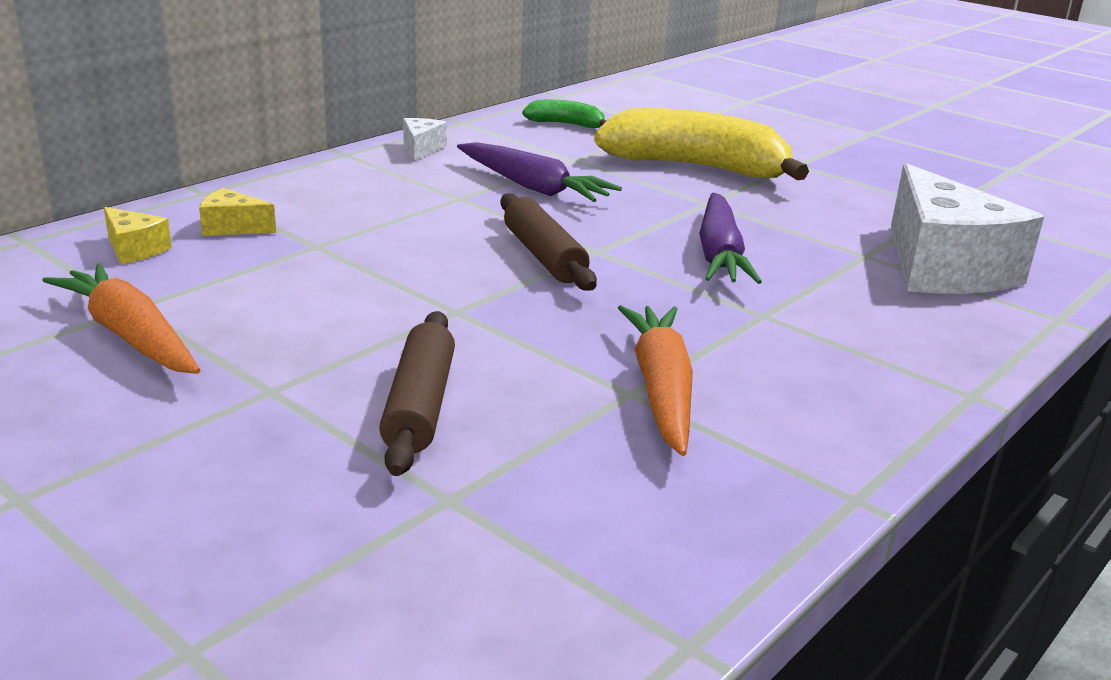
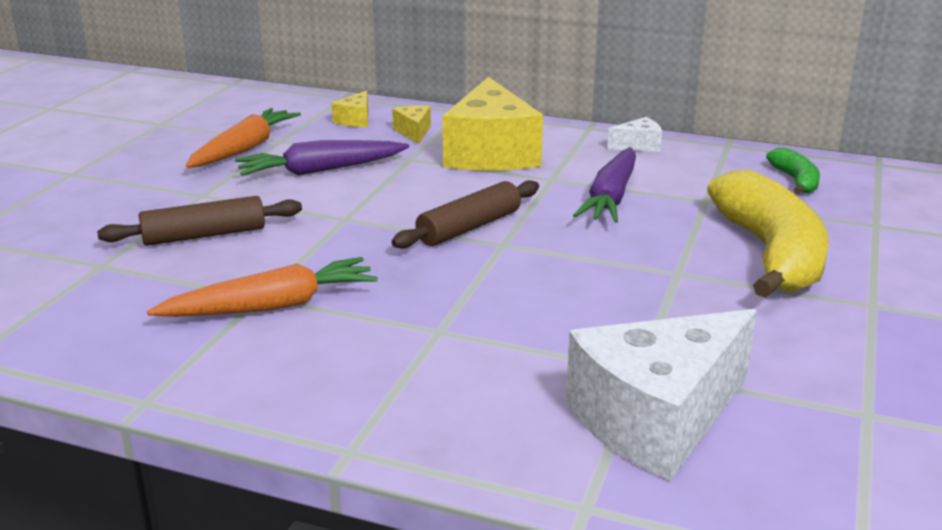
camera: 70 degrees right, 0 degrees up
purple carrot [699,193,762,284] -> purple carrot moved to [235,140,409,176]
none -> yellow cheese [442,77,543,171]

